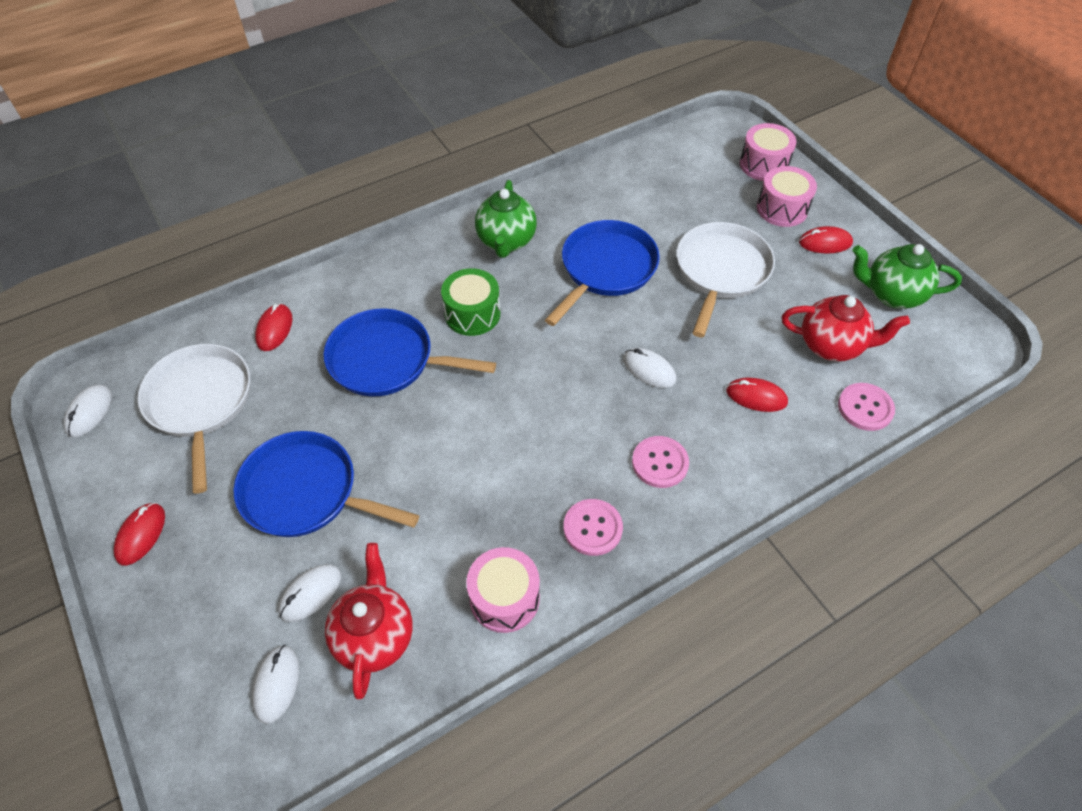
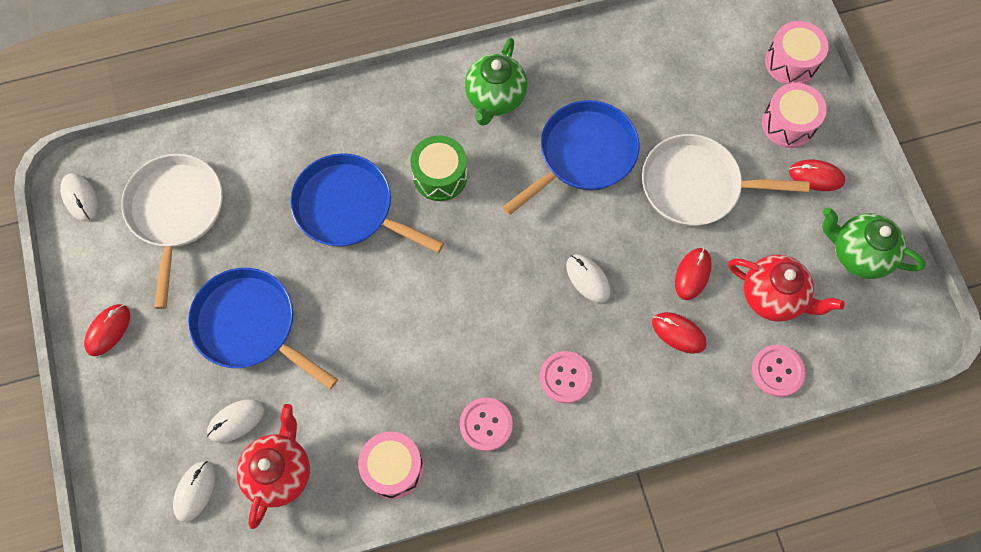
camera: 15 degrees right, 15 degrees up
white mouse [64,385,112,437] -> white mouse turned 60 degrees counterclockwise [60,173,98,221]
red mouse [255,303,292,351] -> red mouse moved to [675,248,712,300]
white pan [677,222,775,337] -> white pan turned 120 degrees counterclockwise [642,134,810,226]

